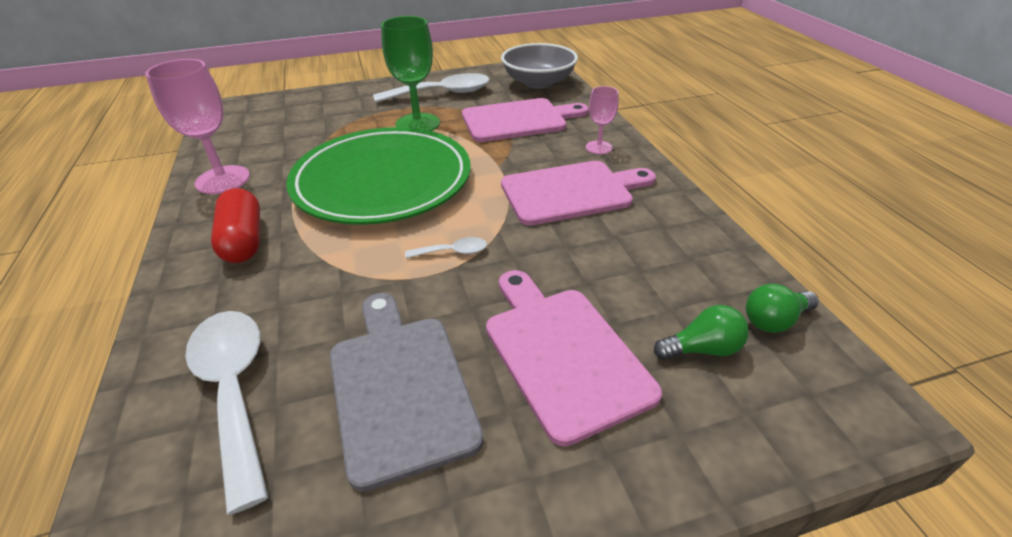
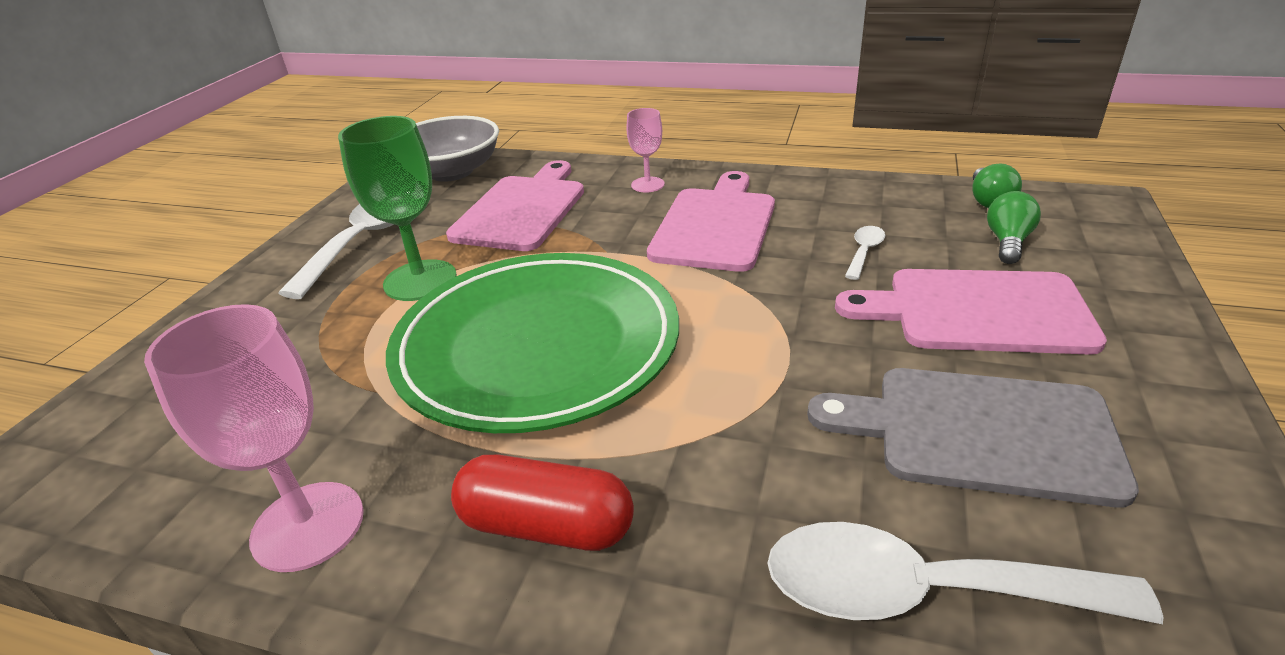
camera: 55 degrees left, 5 degrees down
white spoon [405,237,487,258] -> white spoon moved to [845,226,885,280]

